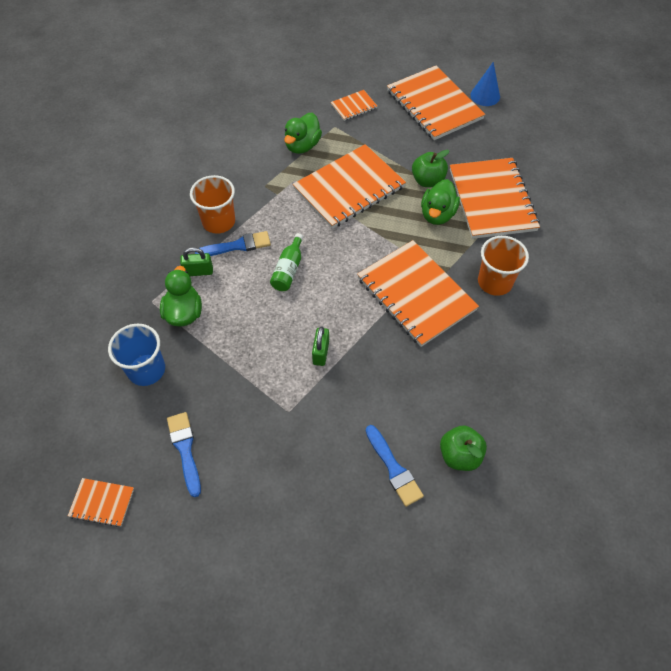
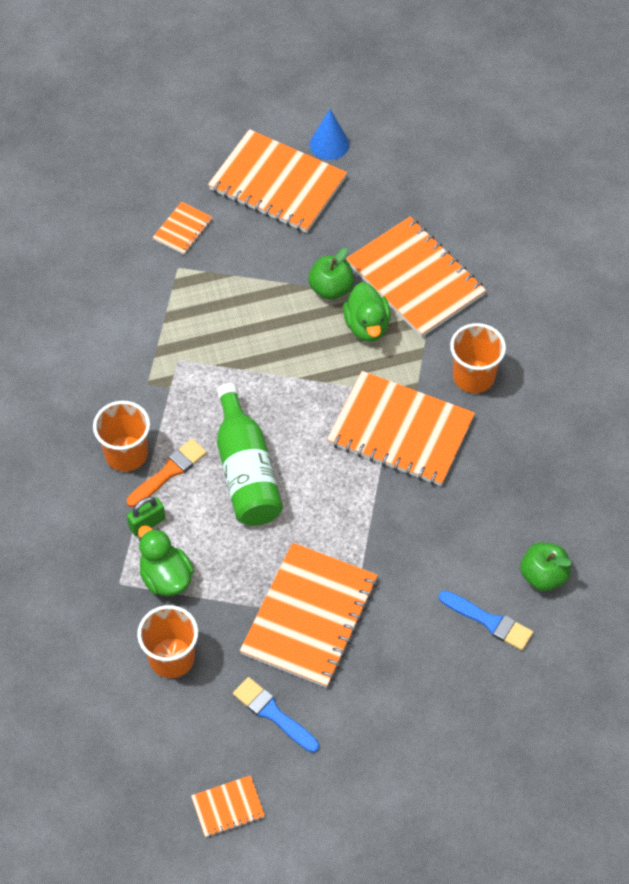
camera: 30 degrees left, 0 degrees up
blue cup [108,324,165,386] -> orange cup [137,605,198,678]
blue brush [195,231,271,256] -> orange brush [127,439,207,507]
green bottle [270,233,303,291] -> green bottle [217,383,283,526], size x1.86
green duck [284,113,322,154] -> none
orange notebook [293,144,406,229] -> orange notebook moved to [240,542,378,688]
green padlock [312,326,329,366] -> none

